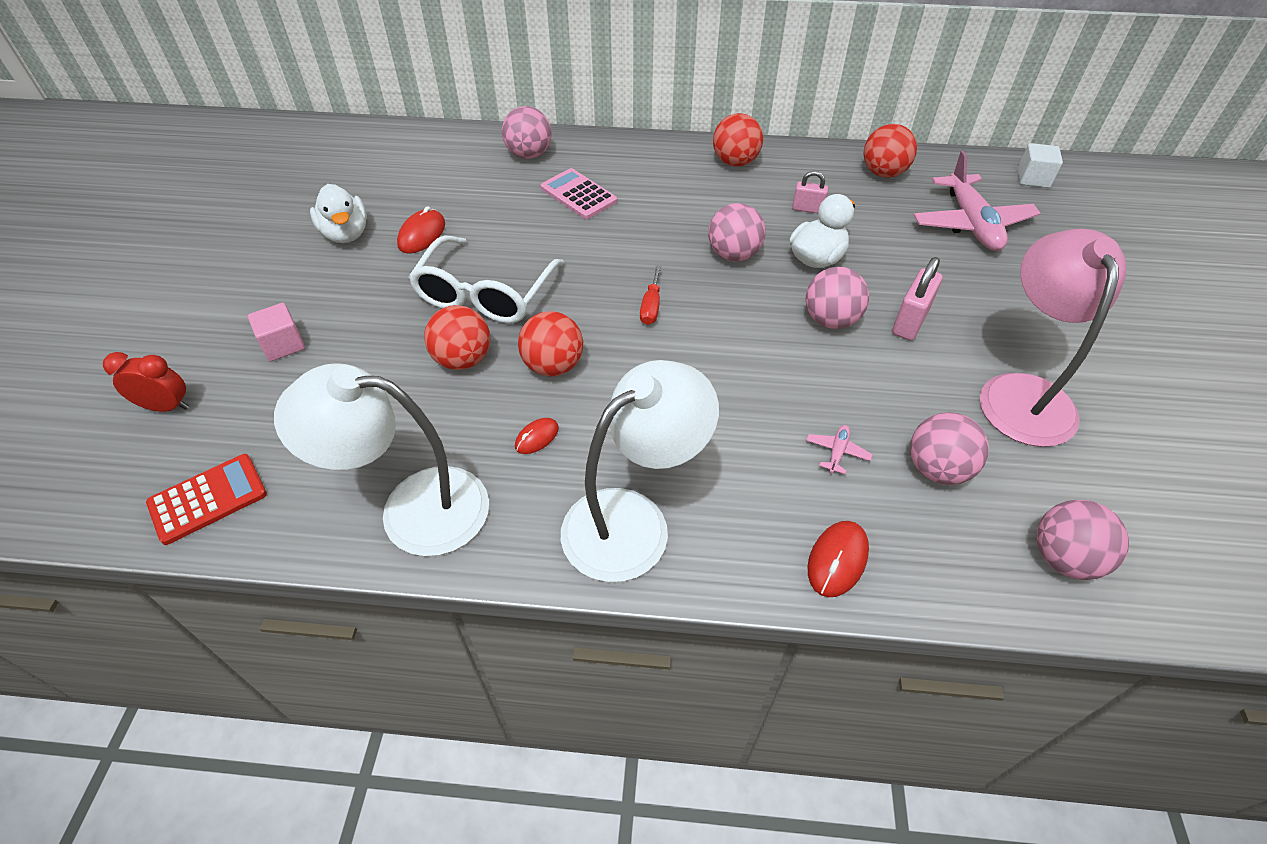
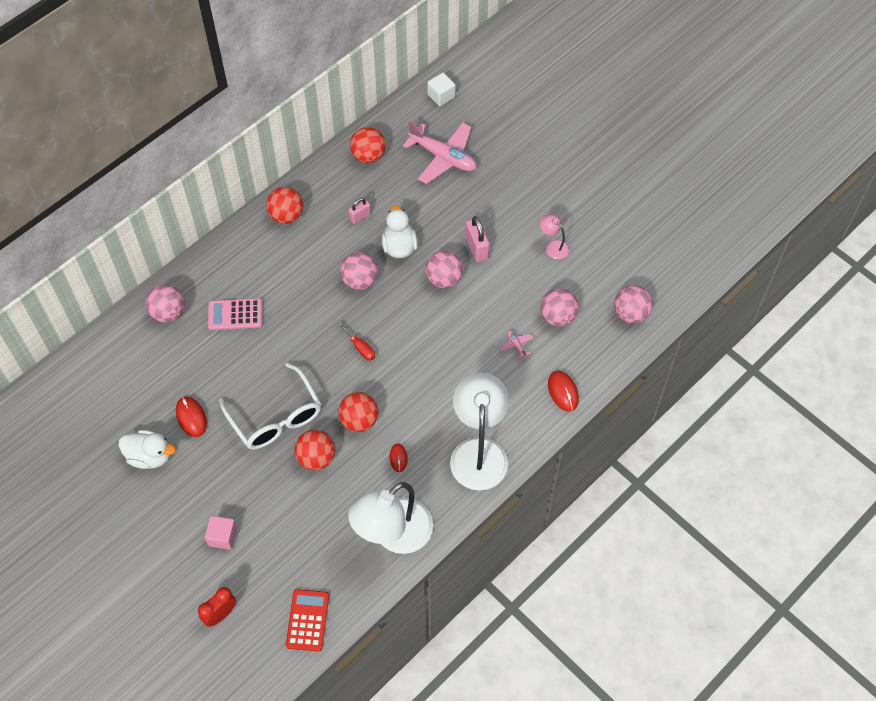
camera: 50 degrees left, 10 degrees up
pink lamp [980,229,1126,447] -> pink lamp [540,214,569,259], size x0.44

